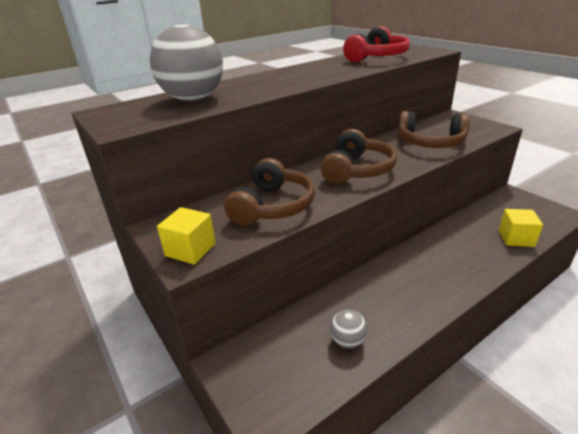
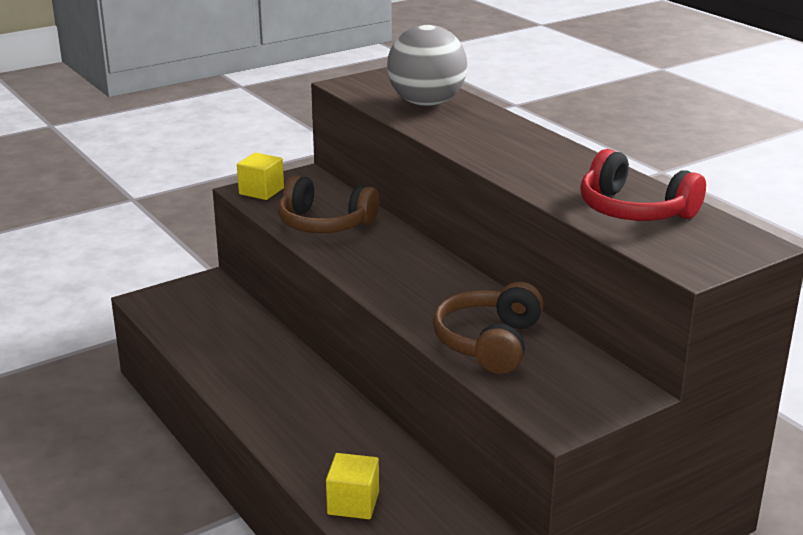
camera: 90 degrees right, 5 degrees down
brown headphones [321,129,397,184] -> none
grey ball [330,310,368,348] -> none

